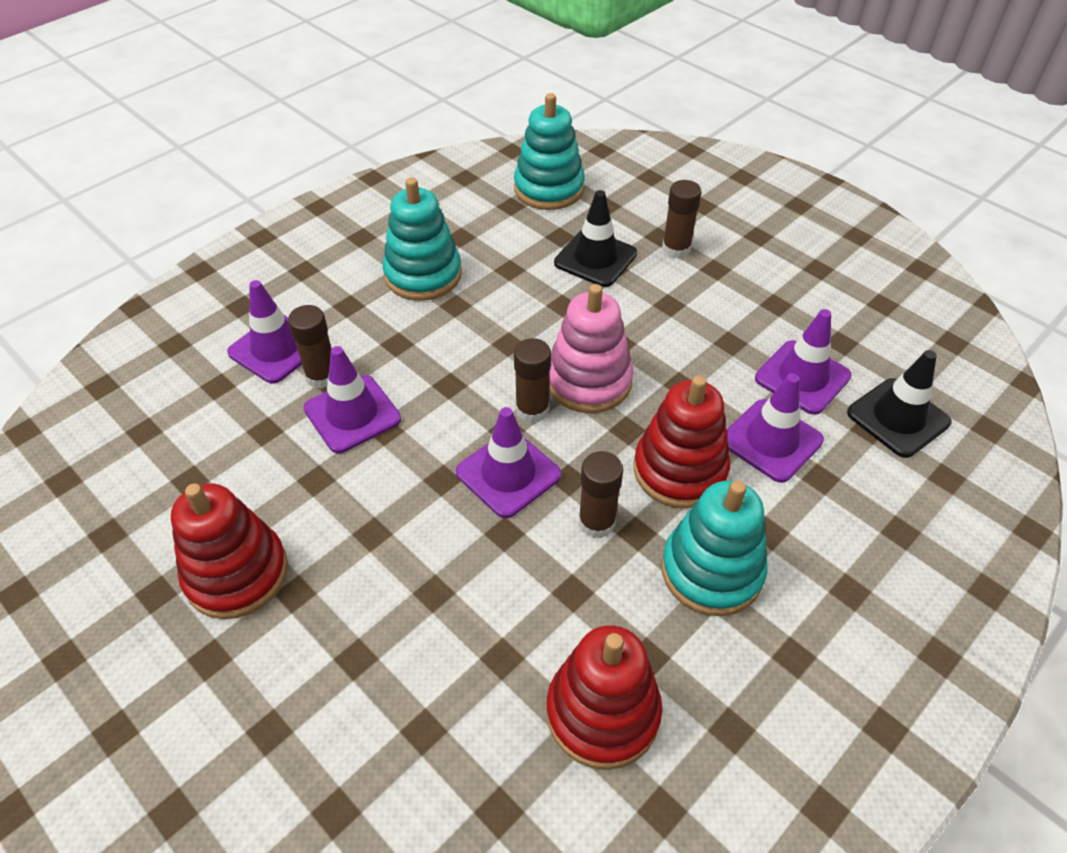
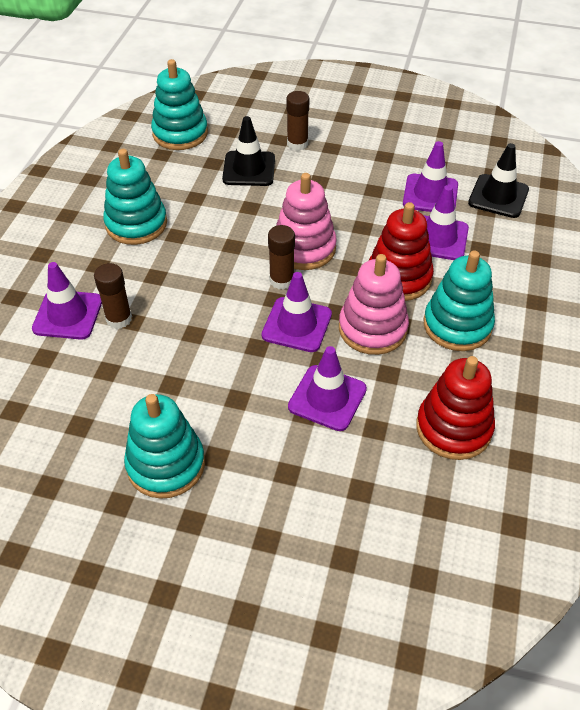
camera: 30 degrees left, 0 degrees up
red stacking toy [171,483,288,619] -> turquoise stacking toy [124,394,205,499]
purple traffic cone [304,346,401,453] -> purple traffic cone moved to [288,346,367,431]
brown glue stick [579,451,623,538] -> pink stacking toy [339,254,409,355]

